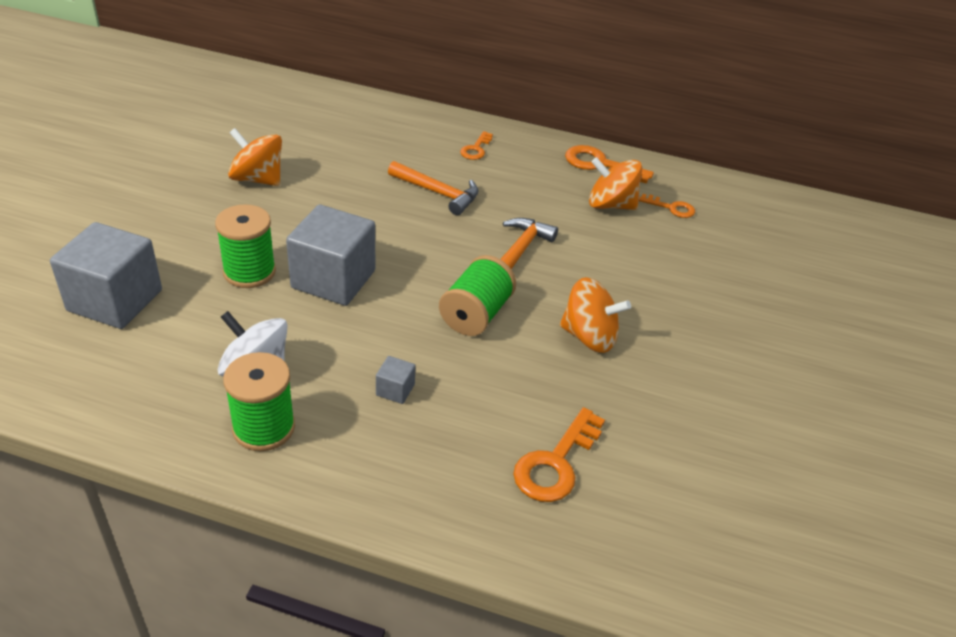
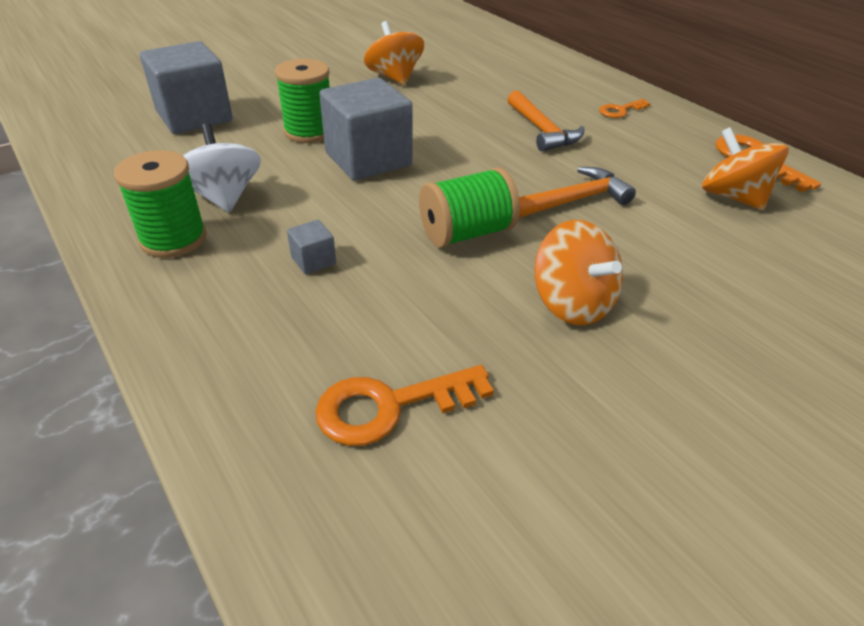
camera: 40 degrees right, 0 degrees up
orange key [639,194,695,218] -> none

